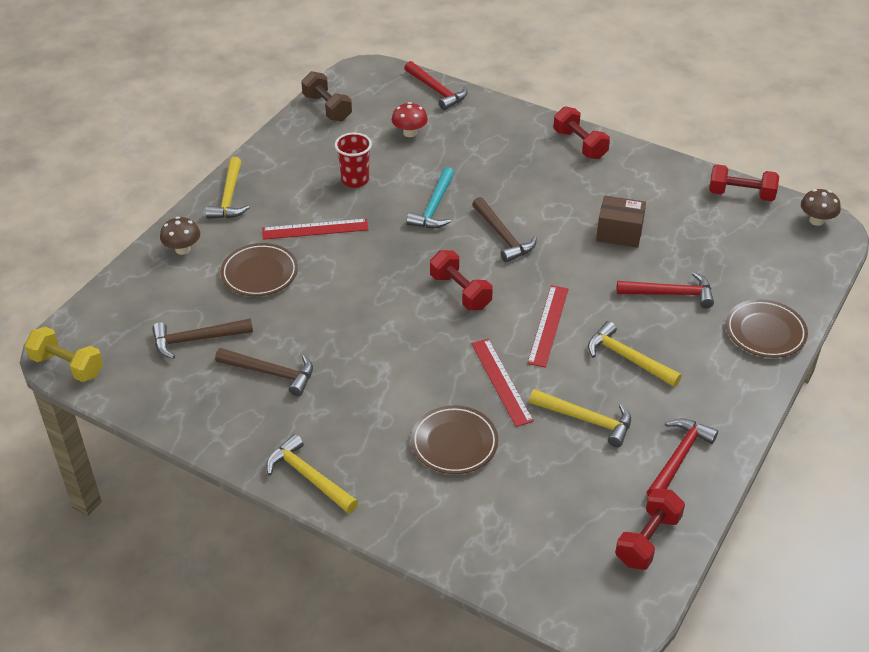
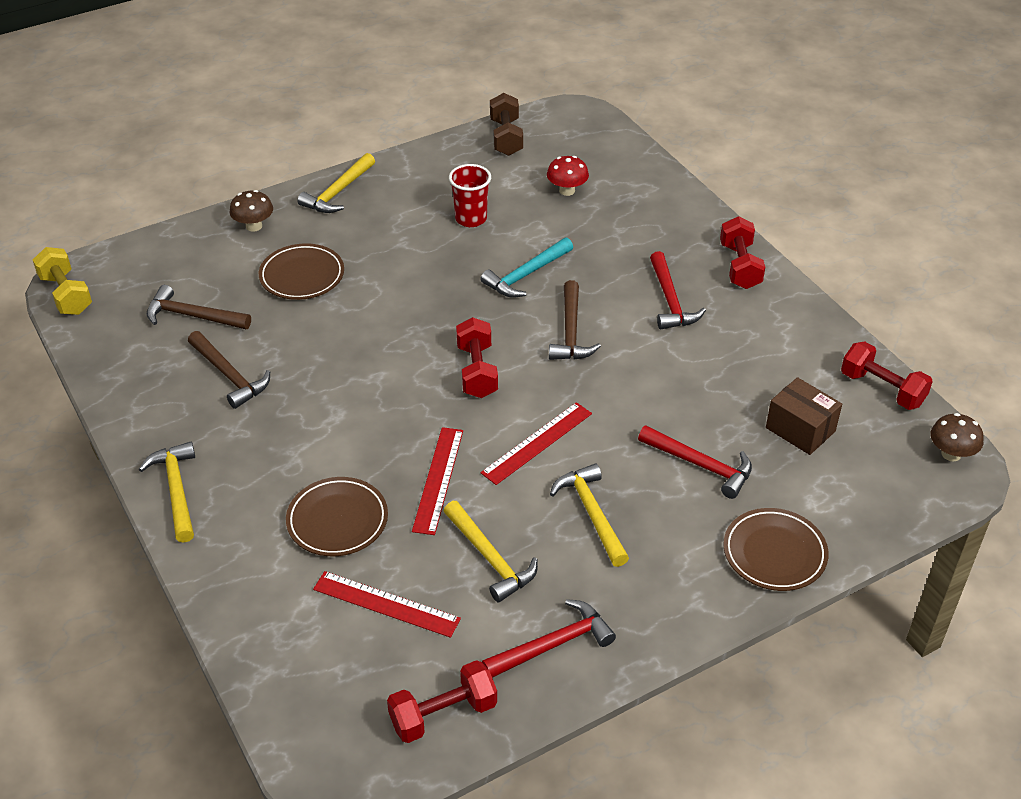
camera: 30 degrees right, 0 degrees up
red ruler [262,219,369,240] -> red ruler moved to [313,571,461,638]
red hammer [404,61,467,110] -> red hammer moved to [650,251,706,330]
brown box [596,195,646,248] -> brown box moved to [766,377,842,455]

